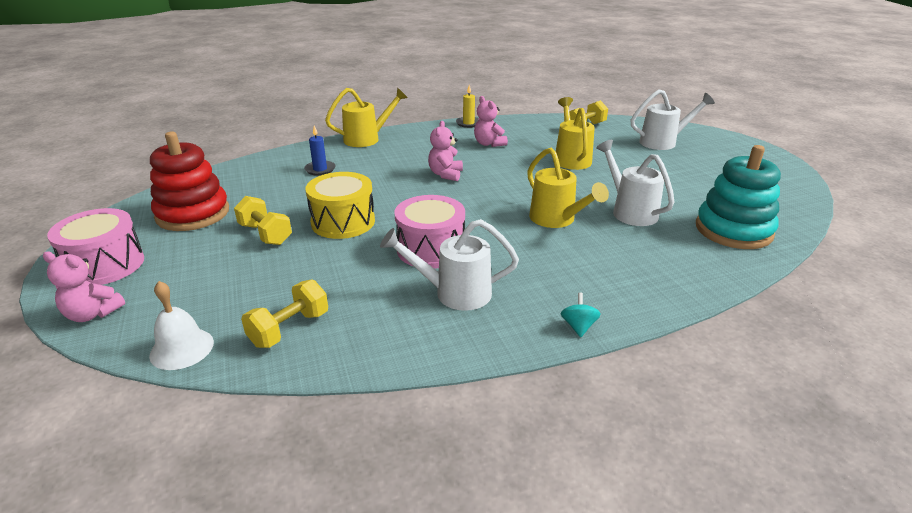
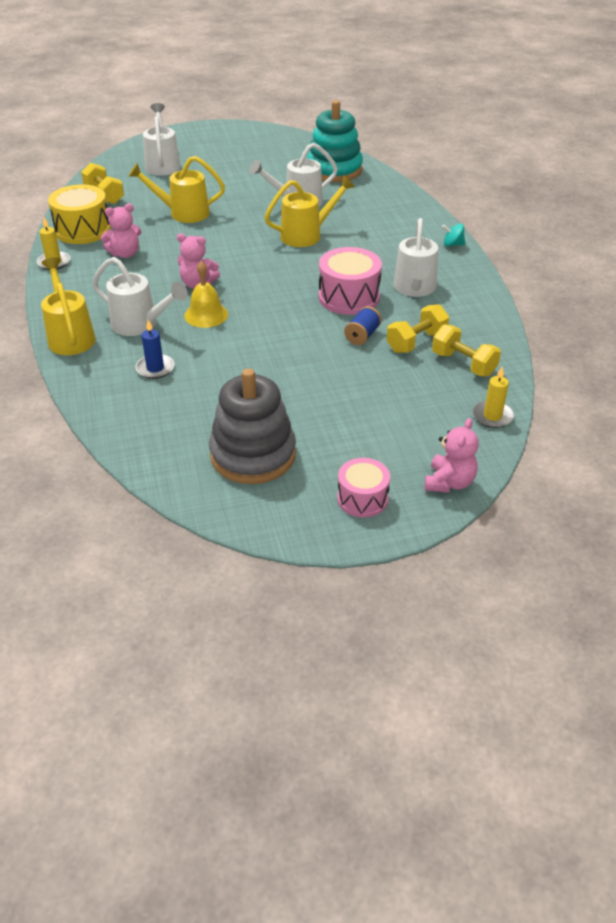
camera: 85 degrees left, 10 degrees up
pink drum [47,208,144,285] -> pink drum [337,458,390,518], size x0.64
white bell [149,281,214,370] -> yellow candle [472,367,514,428]
red stacking toy [150,132,229,231] -> grey stacking toy [209,368,296,484]
yellow dumbbell [234,196,292,245] -> yellow dumbbell moved to [387,304,449,353]
yellow drum [305,172,375,239] -> yellow drum moved to [48,185,111,244]
none -> white watering can [92,257,188,336]
none -> yellow bell [184,261,228,328]
none -> blue spool [344,306,382,345]

